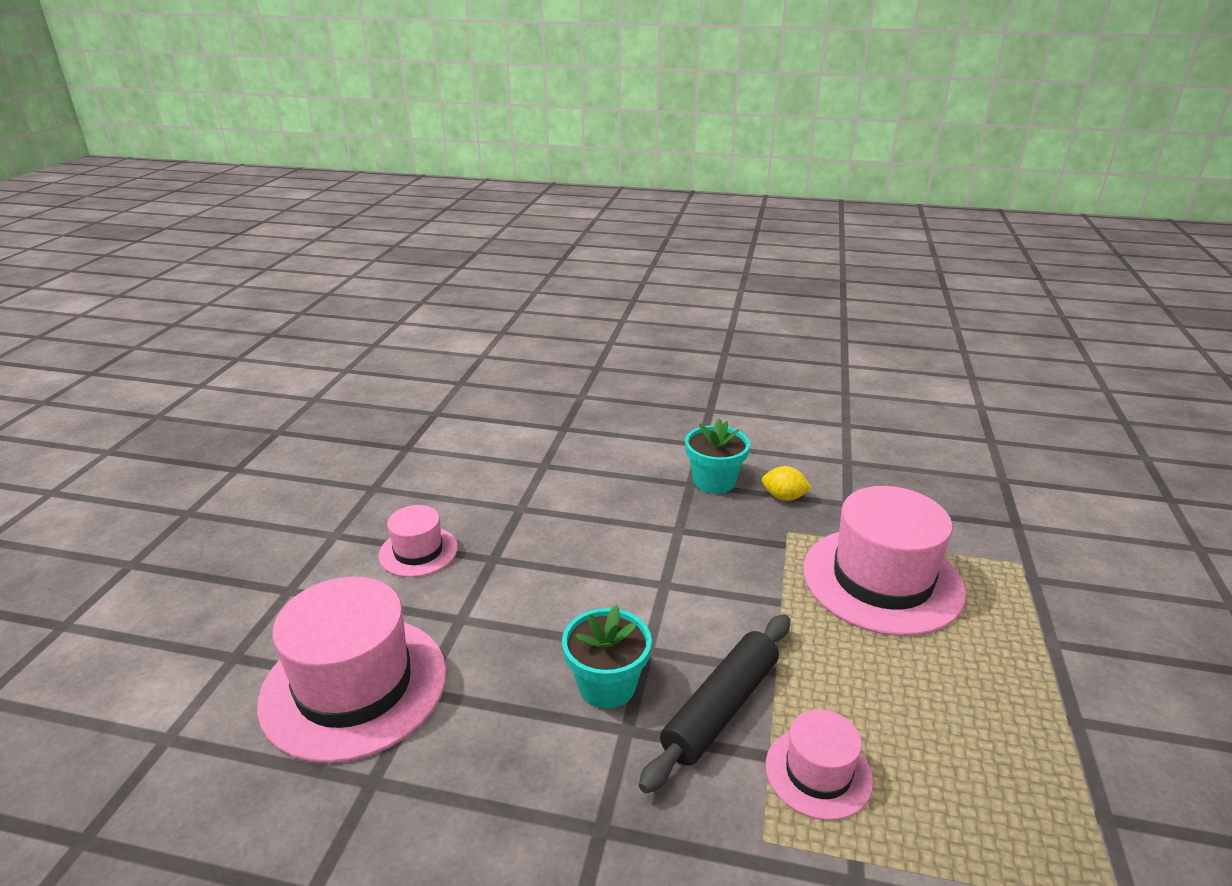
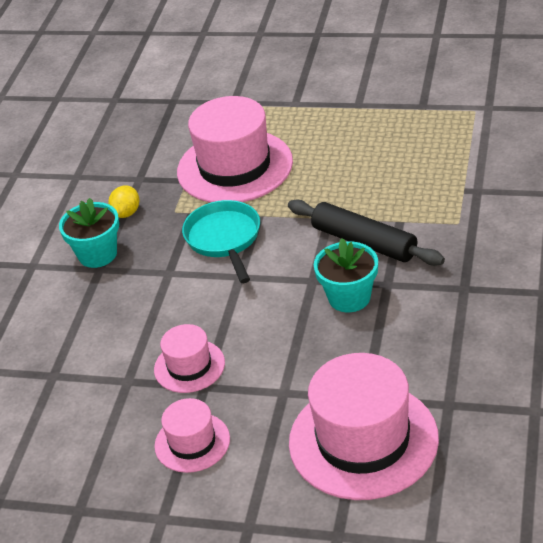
camera: 85 degrees left, 10 degrees up
pink hat [766,709,873,820] -> pink hat moved to [154,324,225,393]
none -> turquoise pan [182,200,260,283]

